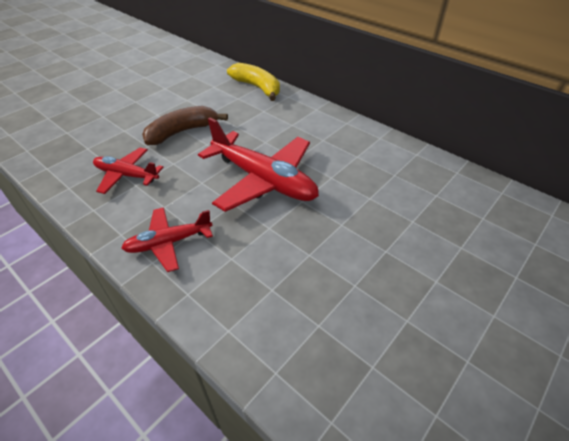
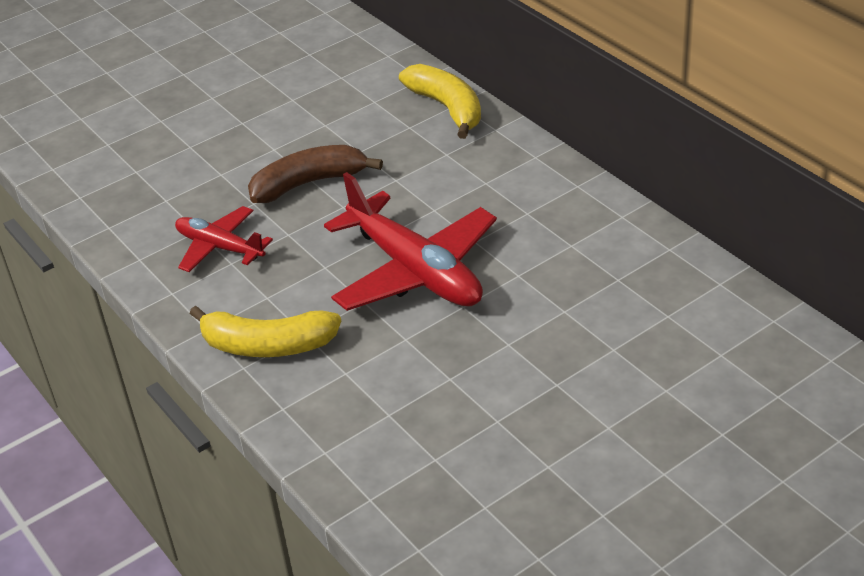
camera: 15 degrees right, 5 degrees down
red plane [121,207,213,272] -> yellow banana [189,306,341,357]

